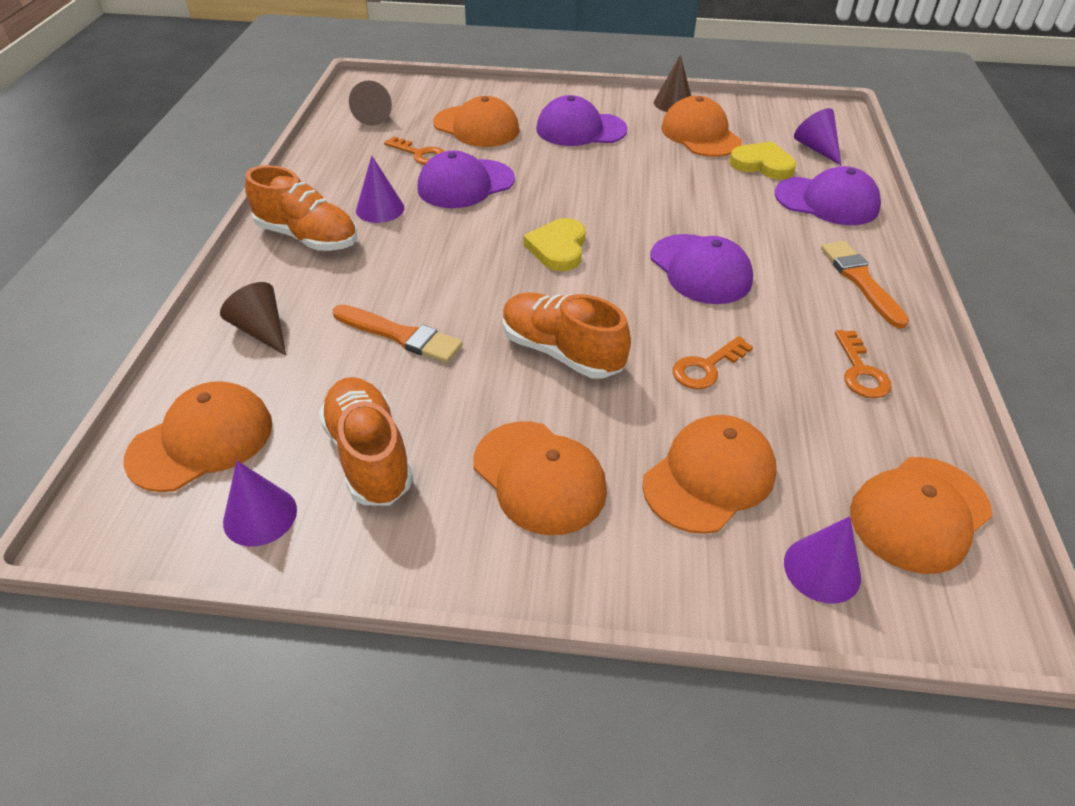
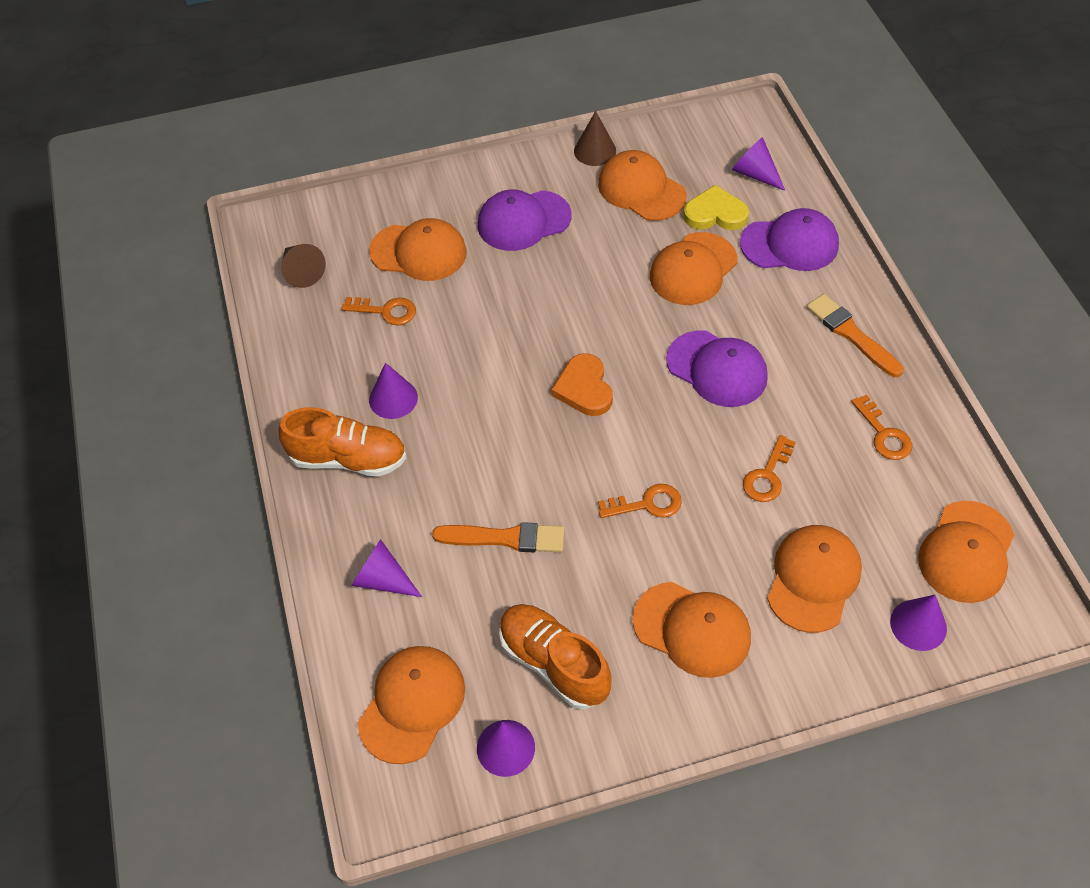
camera: 20 degrees left, 10 degrees up
brown cone [220,282,286,356] -> purple cone [351,539,422,597]
purple cap [417,151,515,208] -> none
orange shoe [503,293,631,379] -> orange key [598,484,682,518]
yellow heart [523,218,586,271] -> orange heart [551,353,613,416]
none -> orange cap [650,232,738,305]

